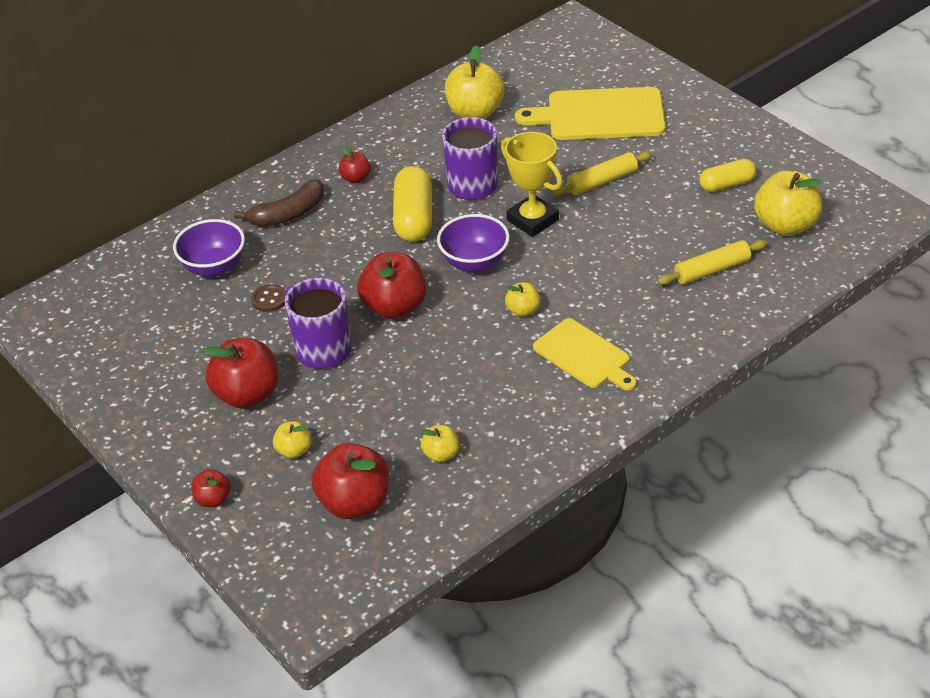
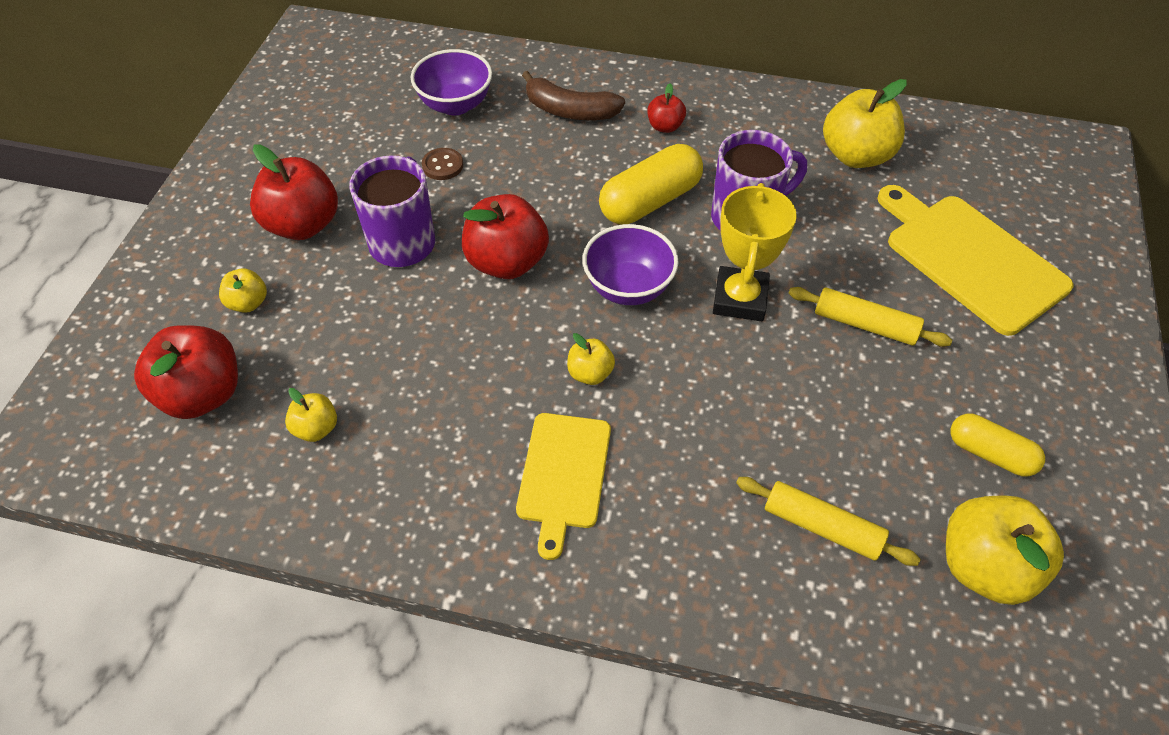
camera: 50 degrees right, 10 degrees up
red apple [191,469,231,507] -> none

